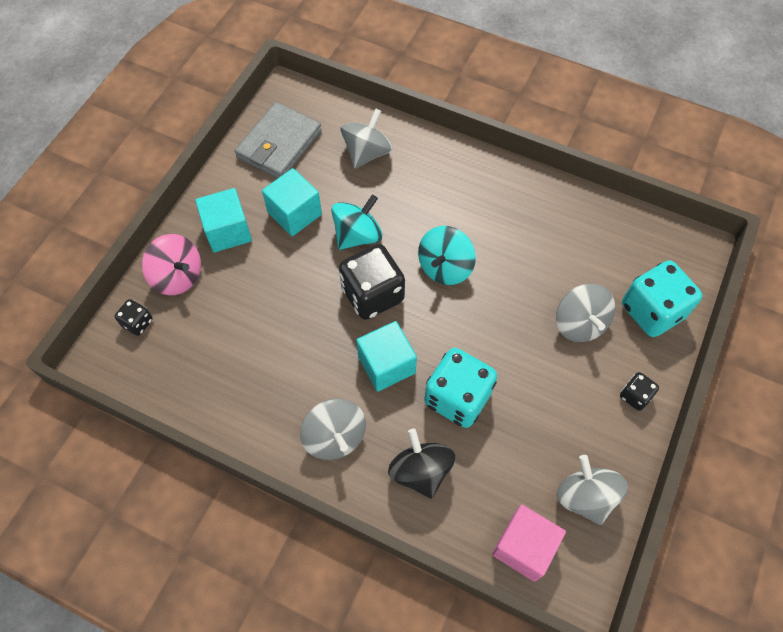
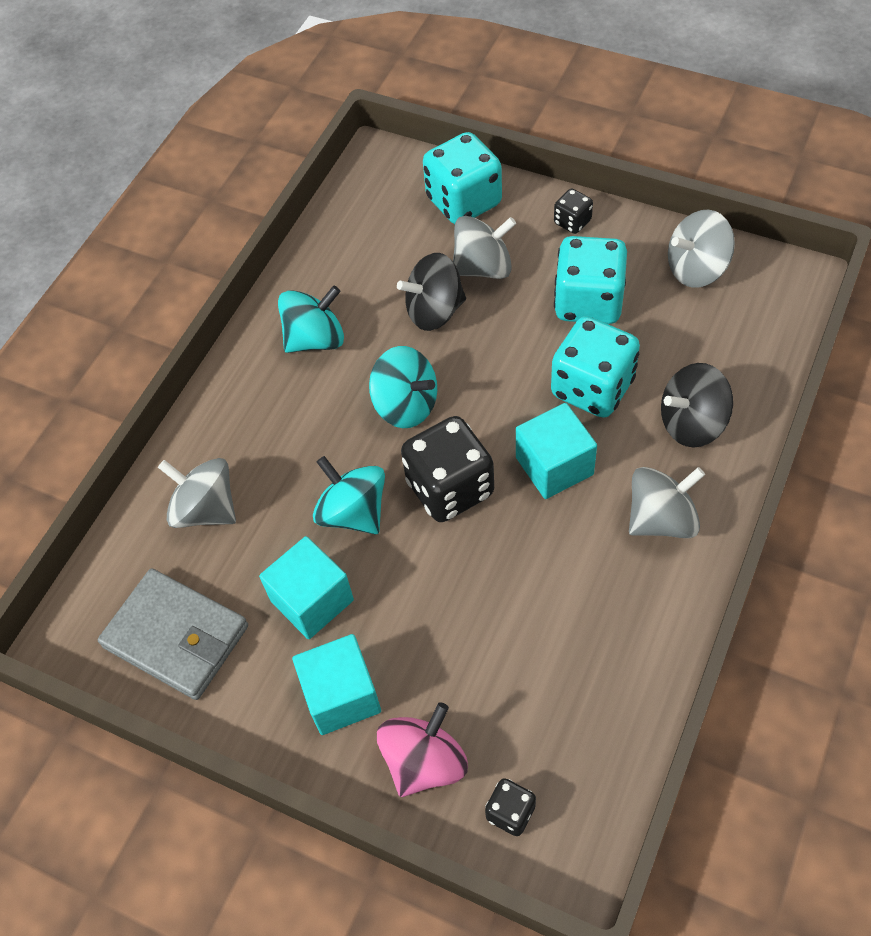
camera: 85 degrees left, 5 degrees down
pink cube [492,505,566,582] -> none
none -> turquoise spinning top [278,286,344,353]
none -> black spinning top [397,253,466,331]
none -> turquoise dice [554,236,627,324]

